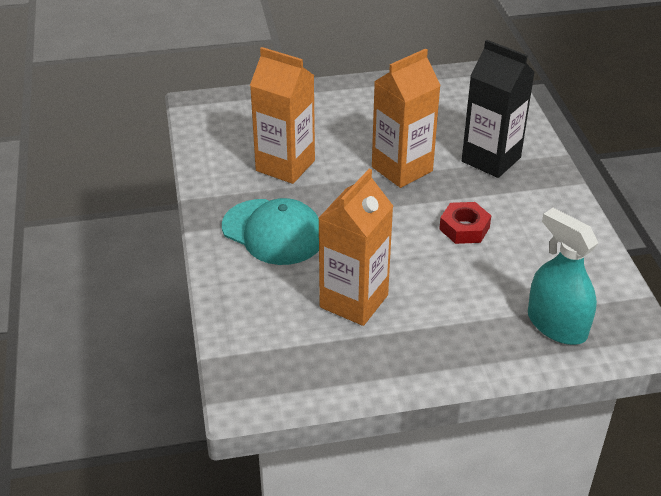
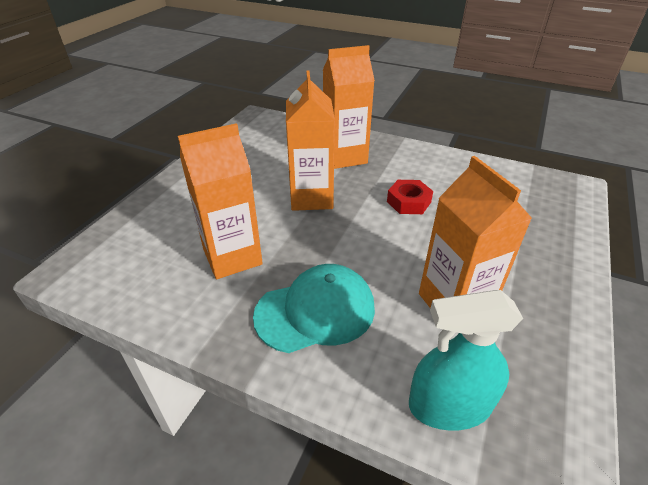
camera: 55 degrees left, 0 degrees up
black carton [462,40,535,178] -> orange carton [323,45,375,169]
turquoise spray bottle [528,208,598,345] -> turquoise spray bottle moved to [409,290,523,431]

